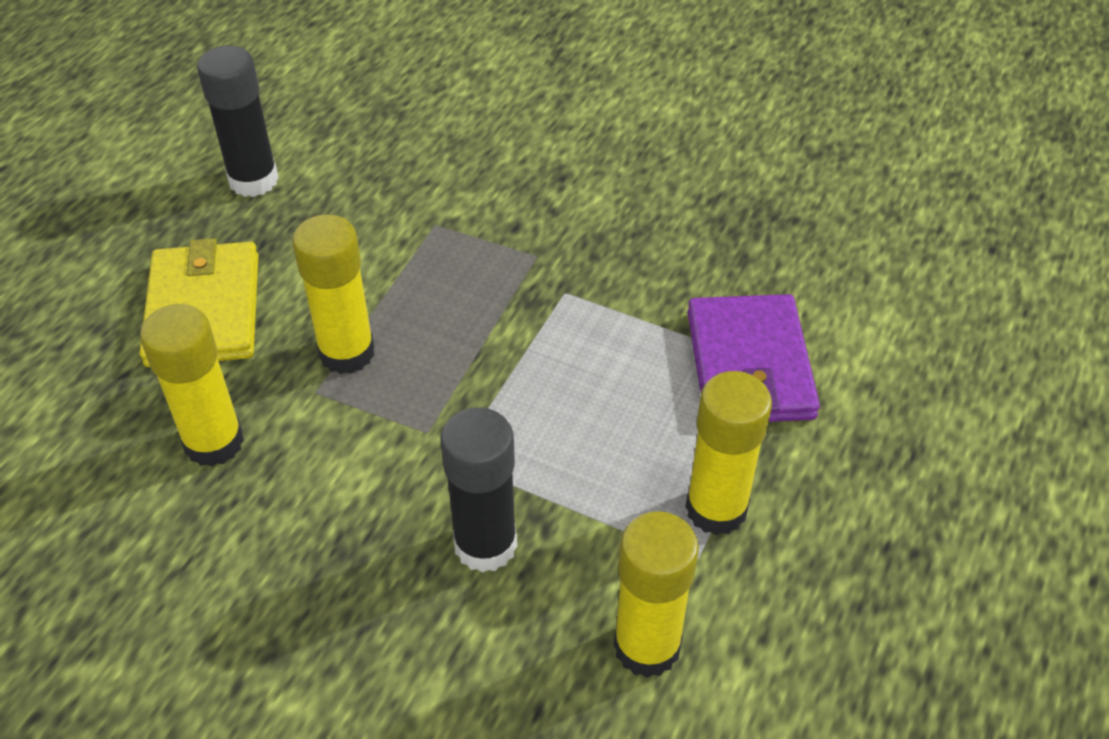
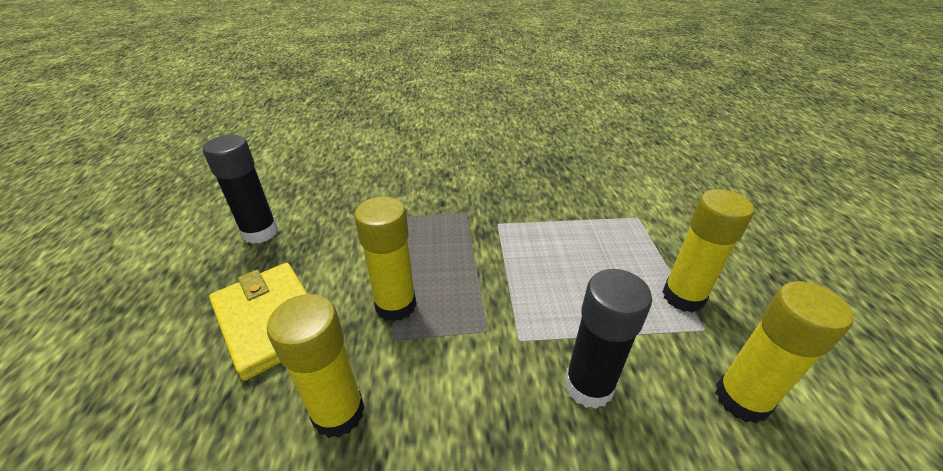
camera: 30 degrees left, 10 degrees down
purple wallet [687,294,820,422] -> none

